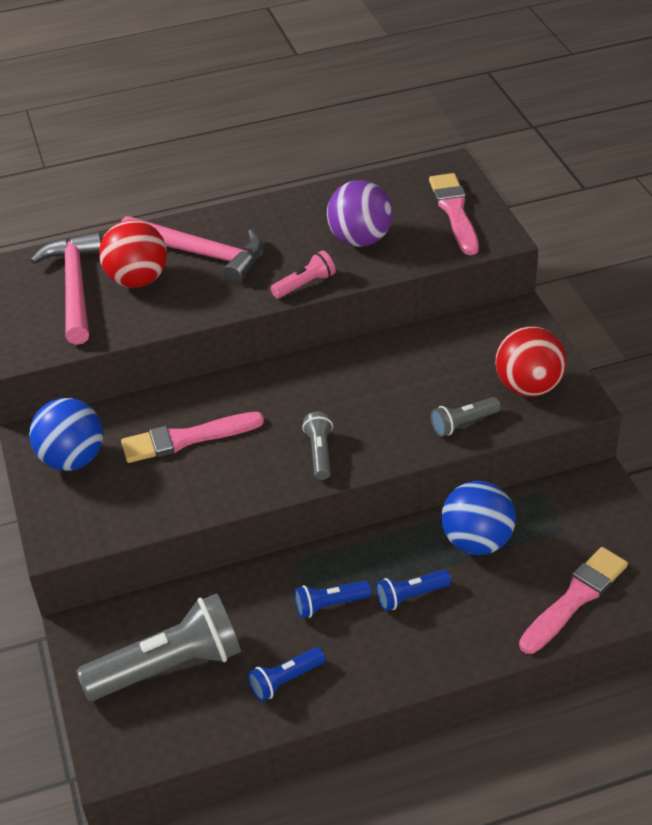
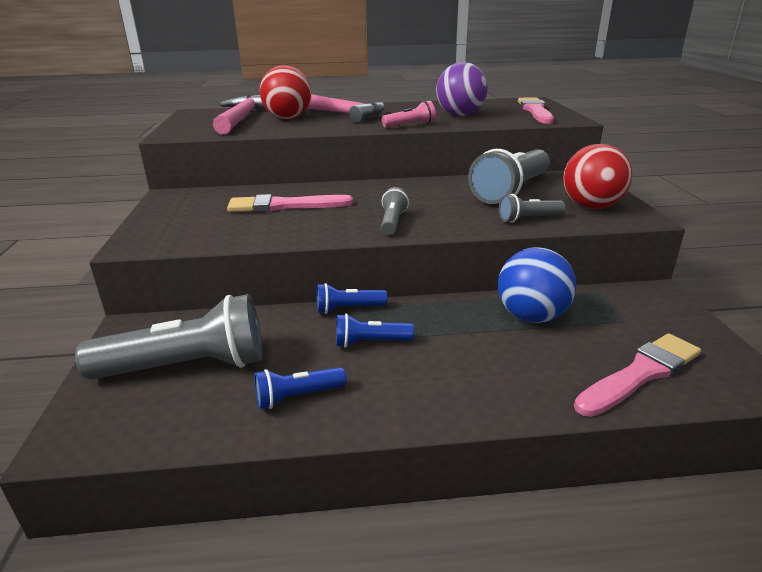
camera: 10 degrees right, 15 degrees down
blue ball [29,398,103,471] -> none
blue flashlight [376,570,451,611] -> blue flashlight moved to [317,283,387,314]
none -> grey flashlight [468,149,550,204]

